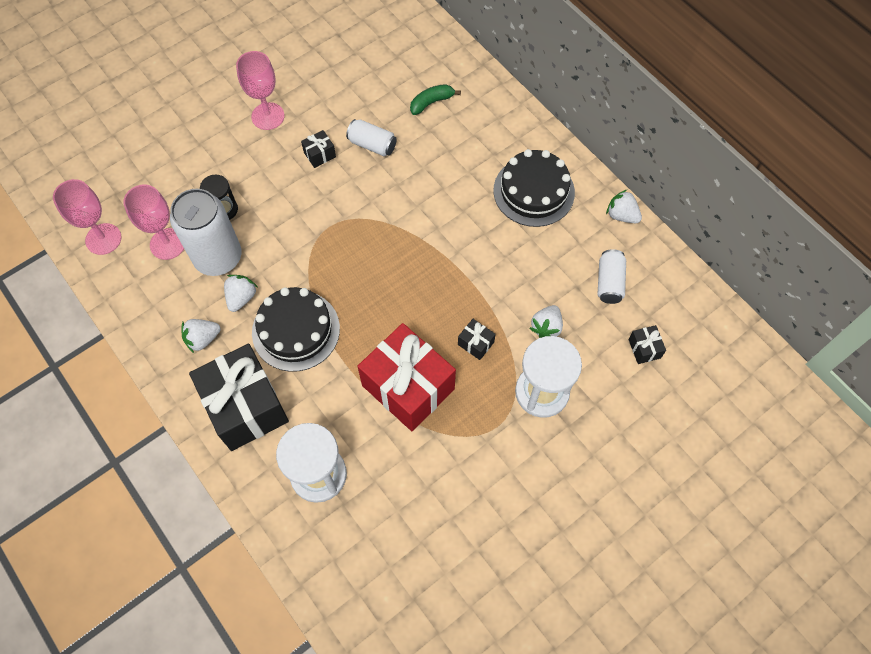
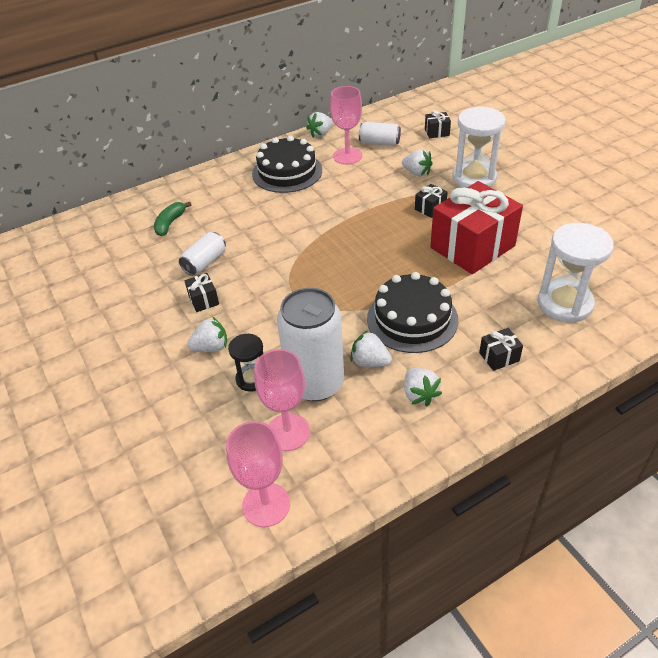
camera: 80 degrees left, 20 degrees down
black gift [189,343,289,451] -> black gift [479,328,523,371], size x0.40
pink goblet [236,51,285,130] -> pink goblet moved to [330,86,362,164]
green banana [410,84,461,115] -> green banana turned 45 degrees clockwise [154,202,192,236]
none -> white strawberry [187,317,227,352]

